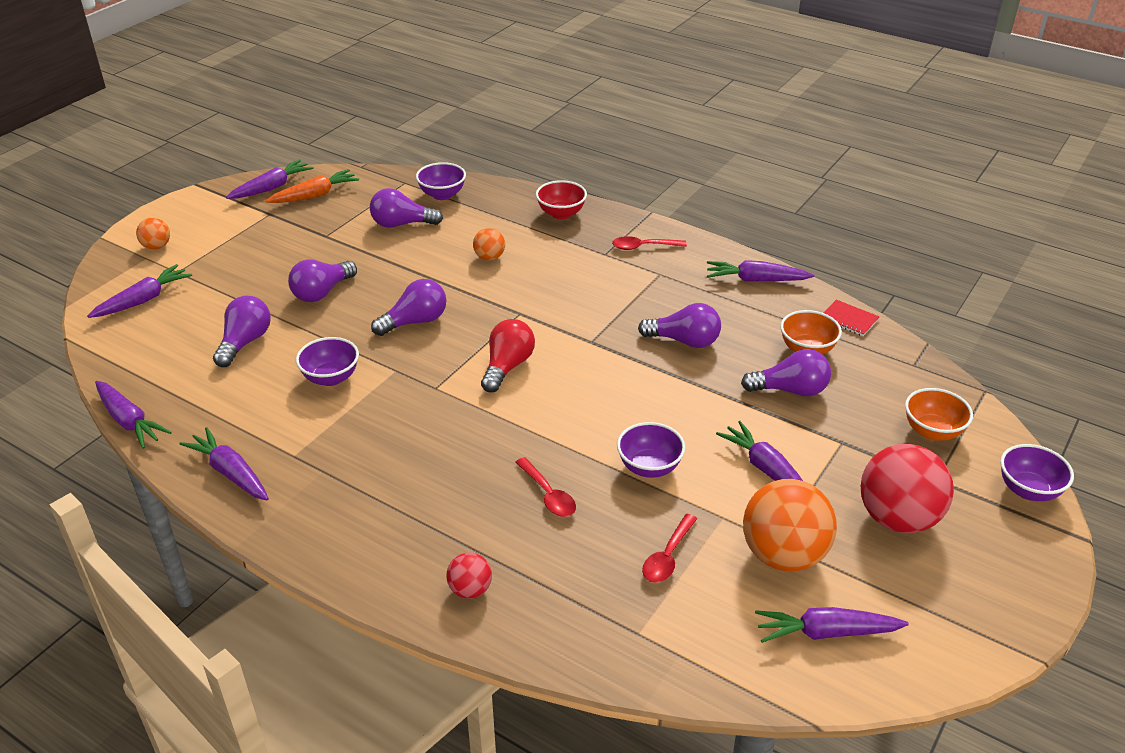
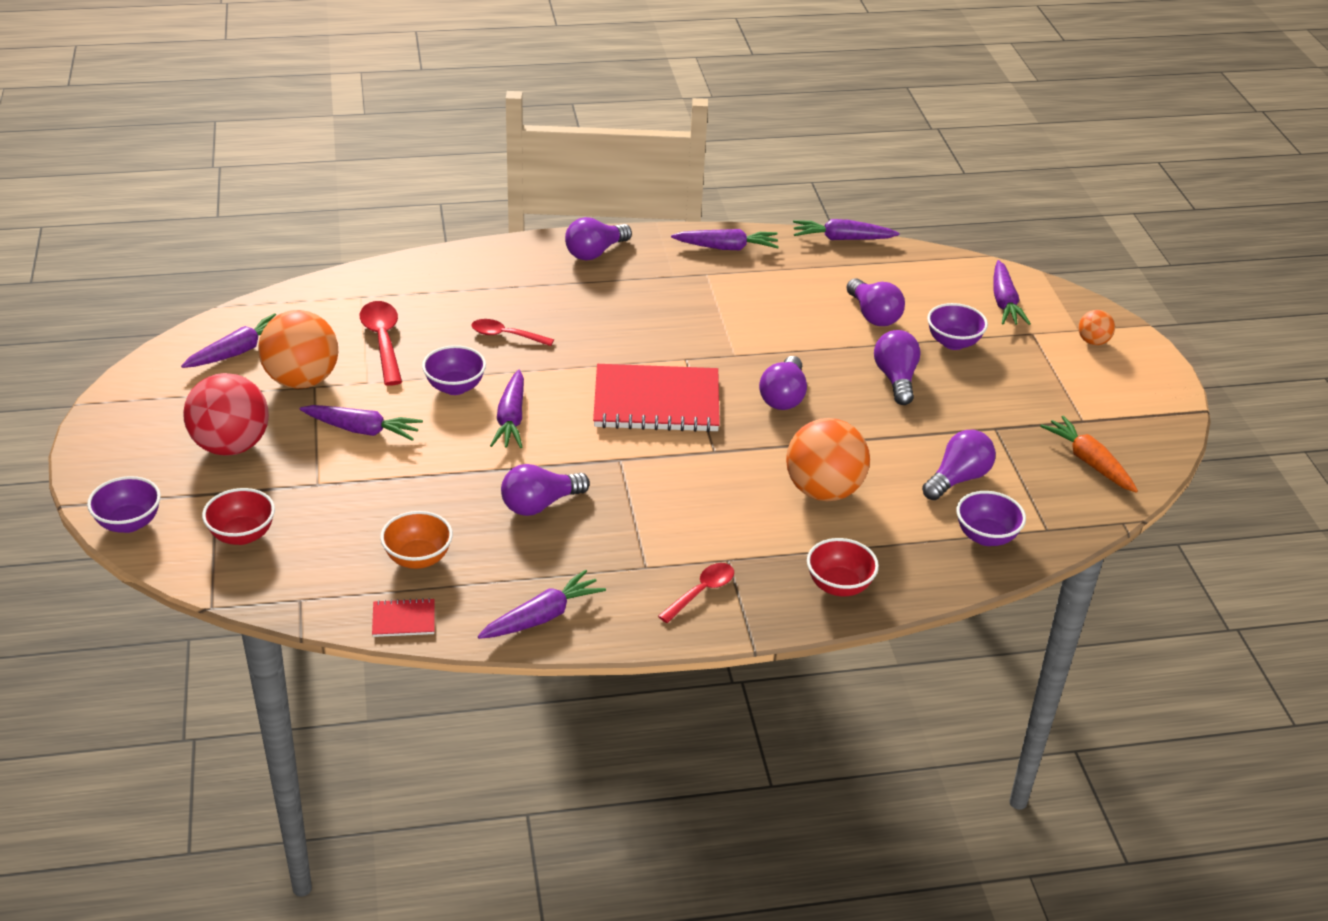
camera: 135 degrees right, 0 degrees up
purple carrot [226,159,314,199] -> purple carrot moved to [490,370,524,448]
orange carrot [265,169,359,203] -> orange carrot turned 135 degrees clockwise [1040,416,1138,493]
purple bowl [296,337,359,386] -> purple bowl moved to [927,303,988,350]
red ball [446,553,492,599] -> none
orange ball [473,228,505,261] -> orange ball [786,418,870,501], size x2.06
red light bulb [481,319,535,392] -> red notebook [593,364,720,432]
red spoon [642,514,697,583] -> red spoon [360,301,402,386], size x1.53
purple light bulb [741,349,831,397] -> purple light bulb moved to [565,217,632,260]
orange bowl [905,388,973,441] -> red bowl [202,488,275,545]

